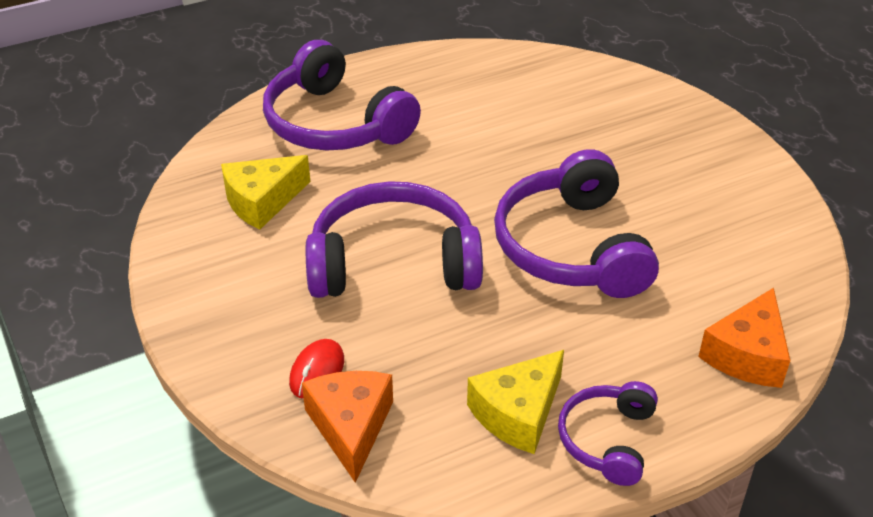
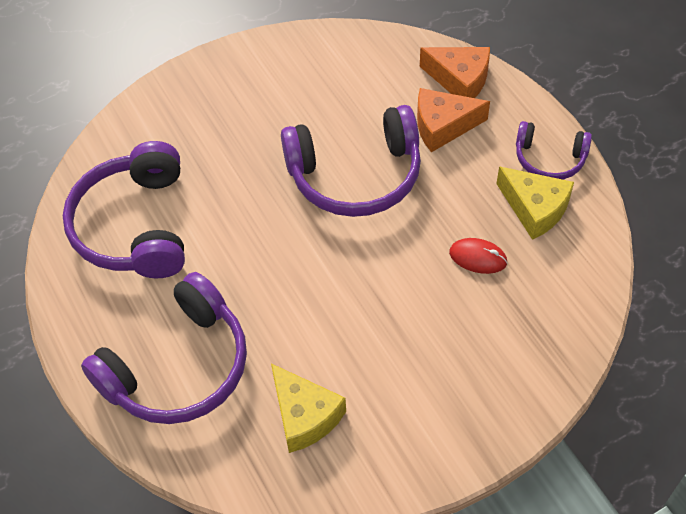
camera: 90 degrees left, 15 degrees up
red mouse [289,339,344,398] -> red mouse moved to [449,238,508,274]
orange cheese [302,371,393,483] -> orange cheese moved to [417,88,490,152]
purple headphones [306,181,483,298] -> purple headphones moved to [63,141,185,278]

